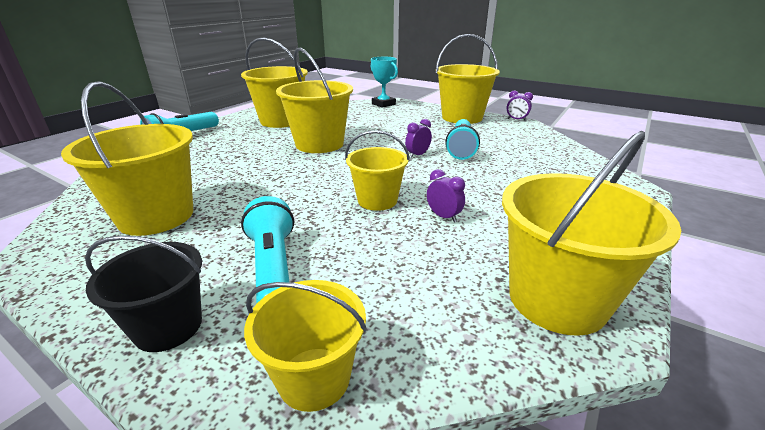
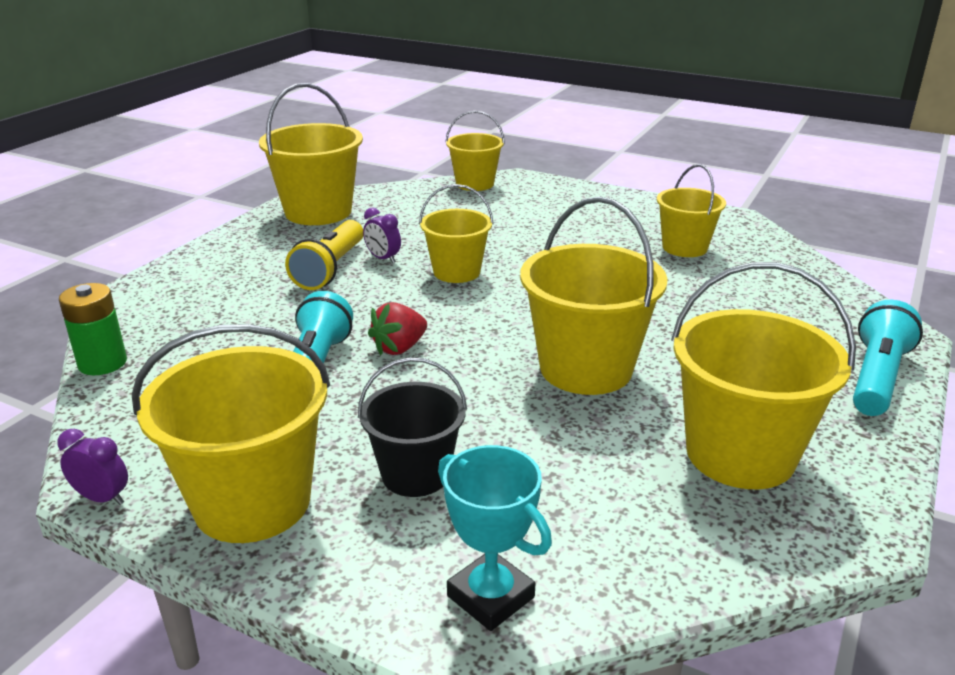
camera: 175 degrees right, 0 degrees up
yellow bucket [61,81,193,236] -> yellow bucket [657,164,726,257], size x0.62
black bucket [85,235,202,352] -> black bucket moved to [358,357,467,497]
turquoise flashlight [241,196,294,304] -> none
purple clock [405,119,432,158] -> red strawberry [368,302,427,356]
none -> green battery [59,283,127,375]
none -> yellow flashlight [285,220,363,290]

